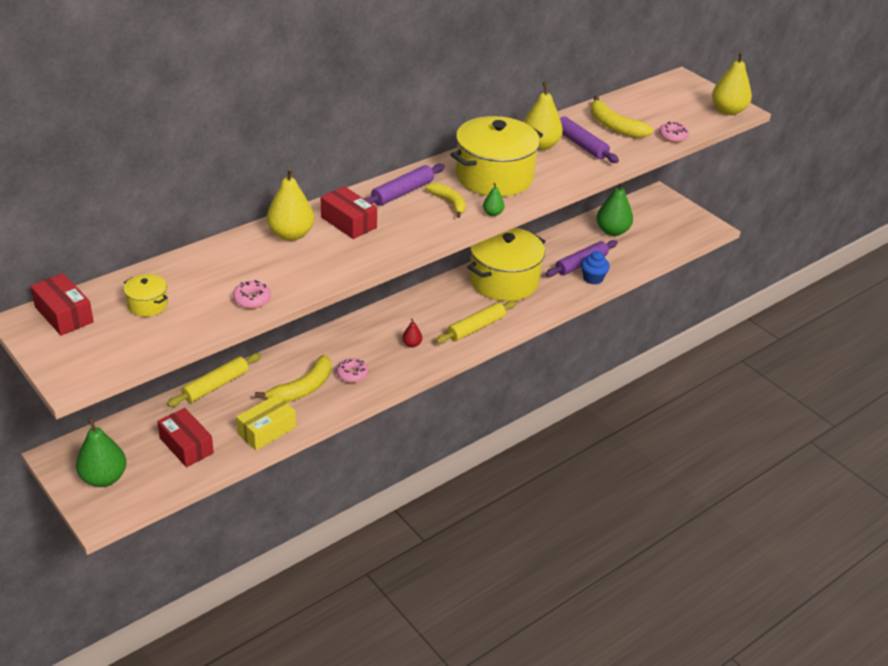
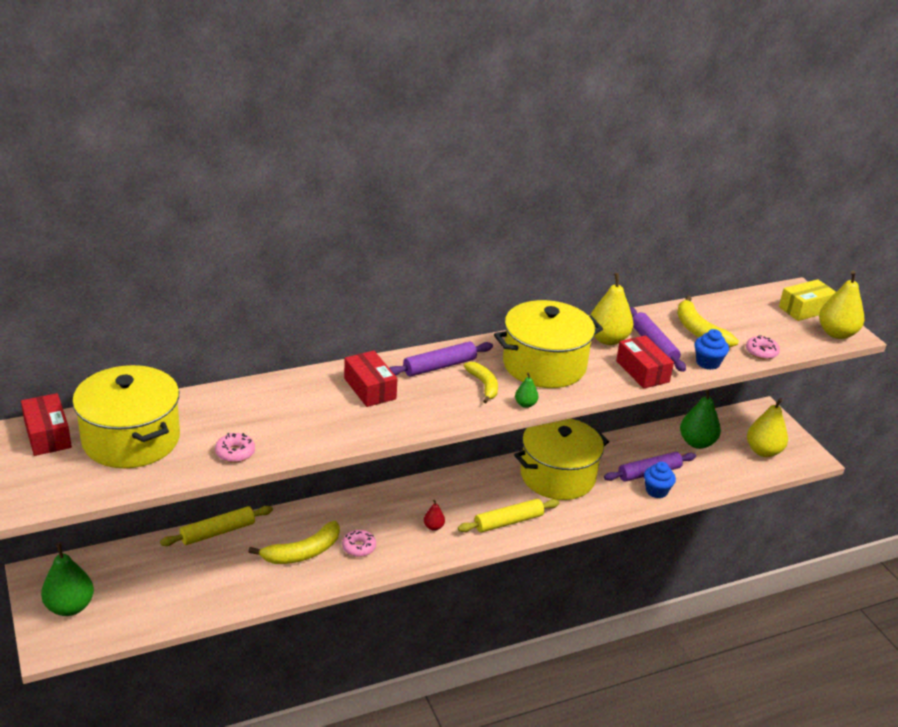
camera: 15 degrees right, 5 degrees down
yellow pot [123,274,168,317] -> yellow pot [72,365,180,468], size x2.33
red box [157,408,214,467] -> red box moved to [616,335,674,389]
yellow box [236,394,296,450] -> yellow box moved to [779,279,836,321]
yellow pear [267,168,314,241] -> yellow pear moved to [747,398,788,457]
none -> blue cupcake [695,329,729,370]

